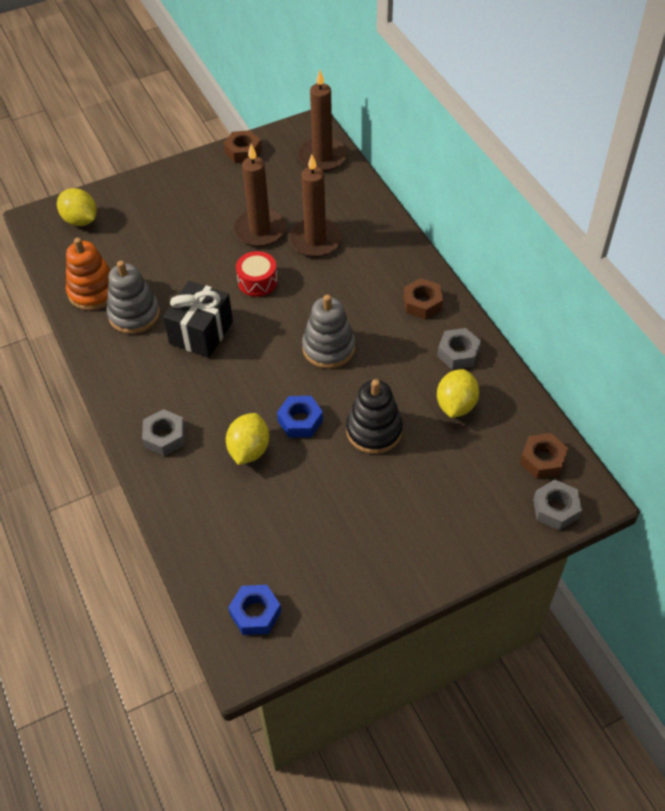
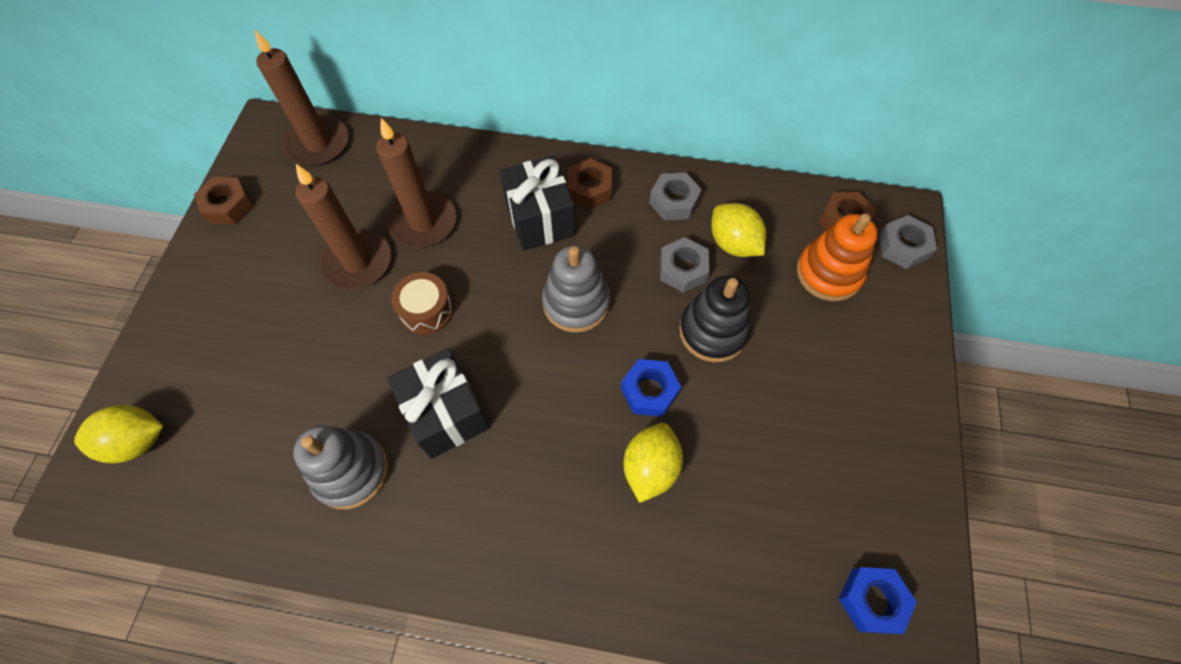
camera: 55 degrees left, 10 degrees up
orange stacking toy [66,238,111,311] -> orange stacking toy moved to [797,213,878,301]
grey nut [142,409,185,456] -> grey nut moved to [660,237,710,293]
yellow lemon [226,413,269,465] -> yellow lemon turned 60 degrees clockwise [624,423,683,503]
red drum [236,251,278,297] -> brown drum [391,272,453,335]
none -> black gift [500,155,576,251]

